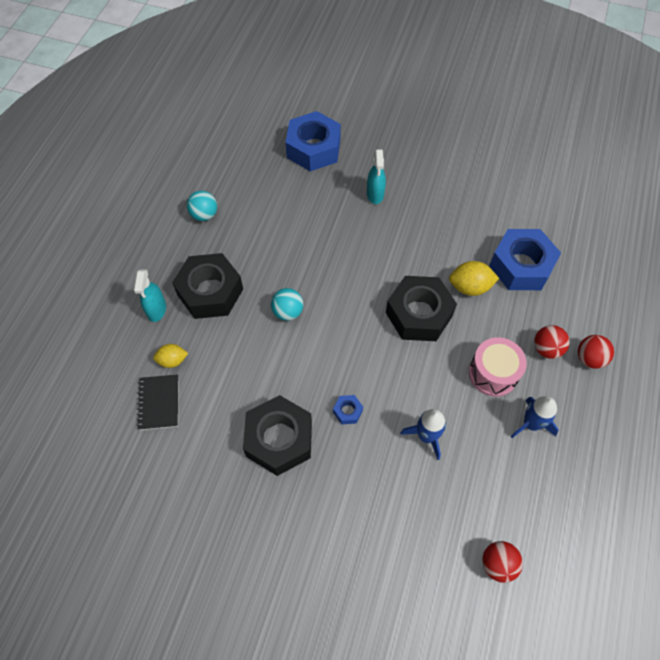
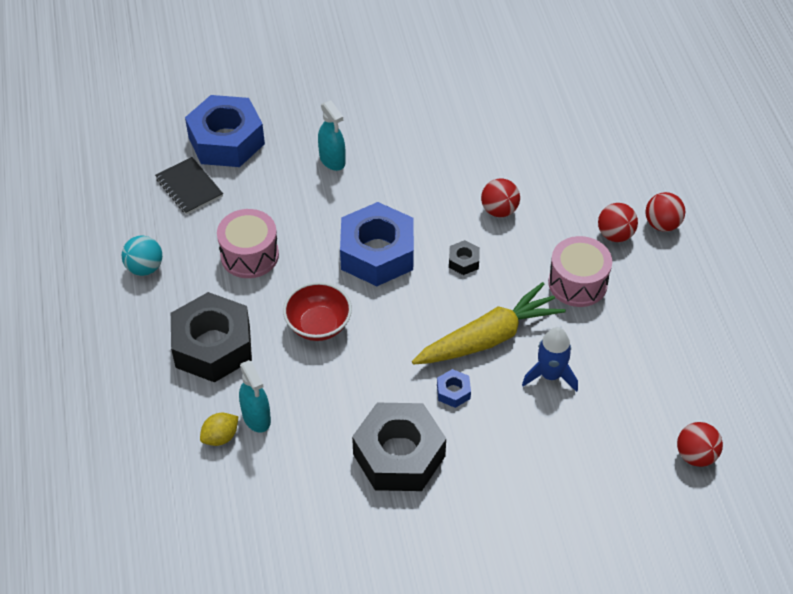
camera: 30 degrees left, 10 degrees down
turquoise spray bottle [134,269,166,322] -> turquoise spray bottle moved to [239,360,271,433]
black notebook [137,374,178,430] -> black notebook moved to [155,157,223,215]
turquoise ball [271,288,303,321] -> red bowl [283,282,352,341]
black nut [386,276,457,341] -> black nut [449,240,480,275], size x0.41
yellow lemon [449,261,499,296] -> red ball [481,178,520,217]
blue nut [489,229,561,290] -> blue nut moved to [340,202,414,286]
blue rocket [511,396,559,438] -> none
none -> pink drum [217,209,279,278]
none -> yellow carrot [412,282,566,365]

